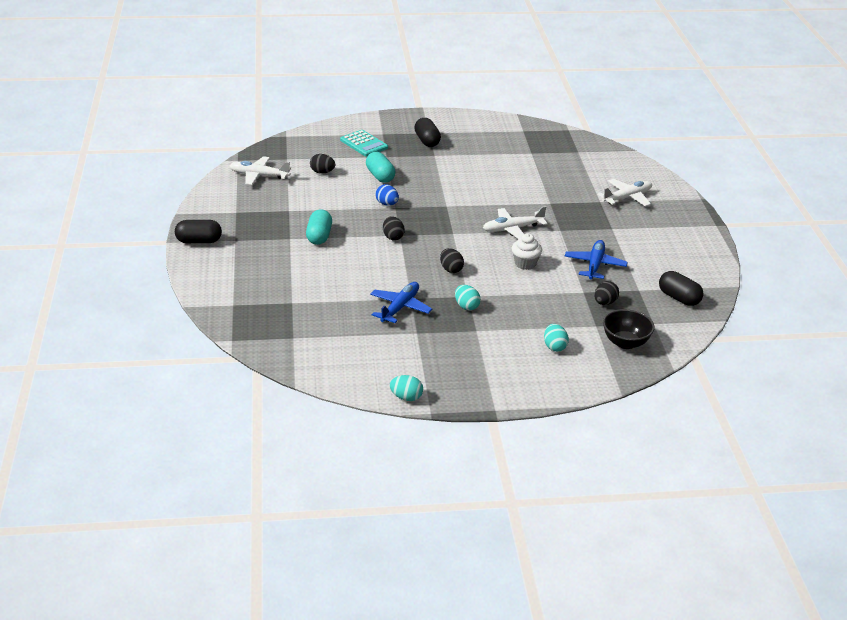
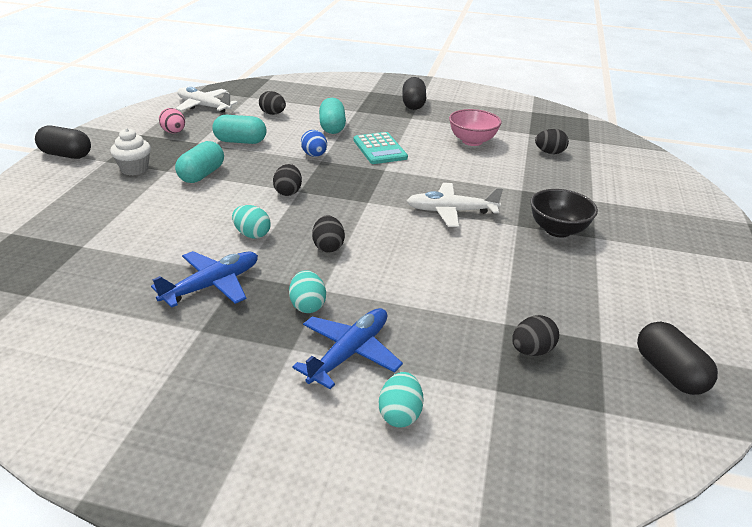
camera: 20 degrees right, 0 degrees up
turquoise calculator [340,130,388,156] -> turquoise calculator moved to [354,132,408,164]
turquoise egg [390,375,423,401] -> turquoise egg moved to [232,205,271,239]
white cupcake [512,233,542,270] -> white cupcake moved to [110,128,151,175]
blue plane [565,240,628,280] -> blue plane moved to [292,308,403,389]
white plane [597,179,652,206] -> none
black bowl [603,309,655,349] -> black bowl moved to [530,189,598,238]
none -> pink egg [159,108,185,134]
none -> turquoise capsule [212,115,266,144]
none -> pink bowl [449,109,502,146]
none -> black egg [535,129,569,154]

